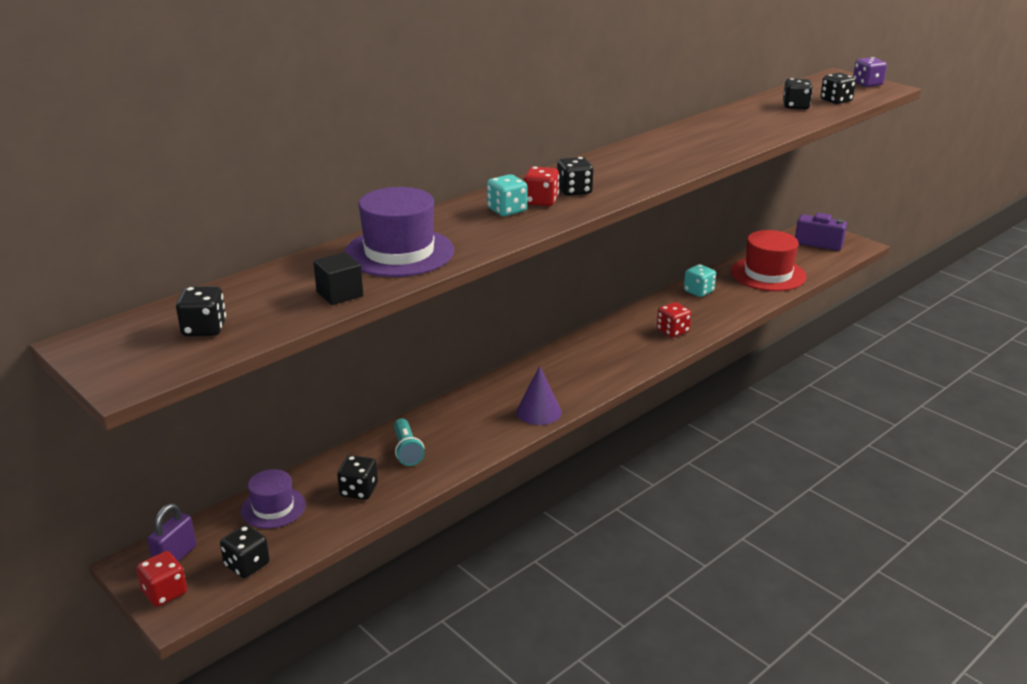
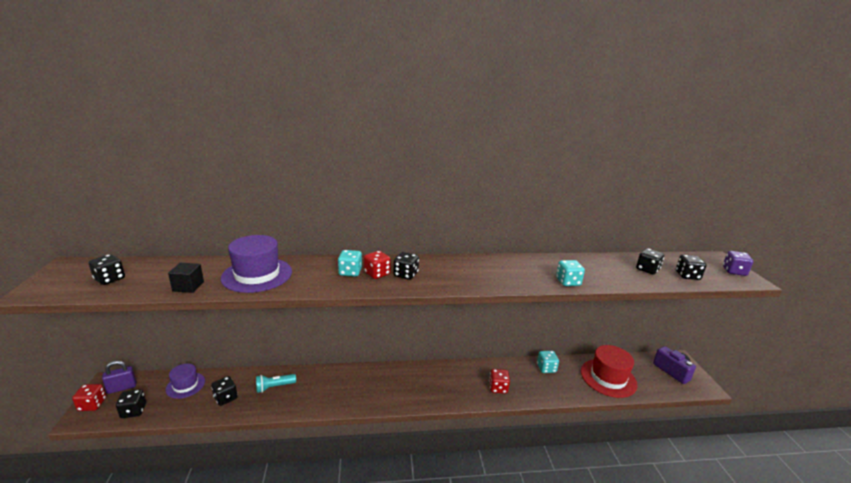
camera: 35 degrees right, 5 degrees down
turquoise flashlight [394,418,425,466] -> turquoise flashlight turned 45 degrees clockwise [256,374,296,393]
purple cone [516,366,562,425] -> none
none -> turquoise dice [556,260,585,286]

